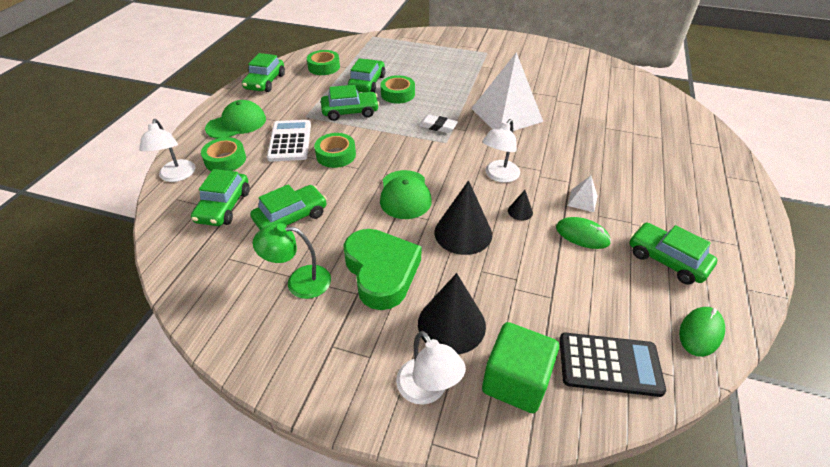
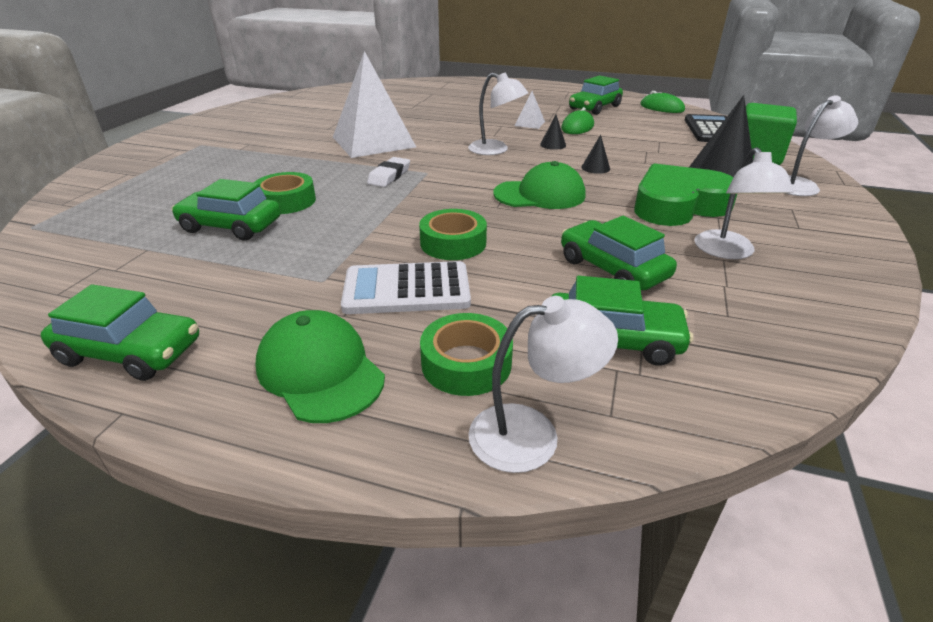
camera: 90 degrees left, 10 degrees down
green lamp [253,223,331,299] -> white lamp [694,147,794,259]
green tape [307,50,340,75] -> none
green car [321,85,379,121] -> none
black cone [435,180,492,255] -> black cone [581,135,610,174], size x0.45

